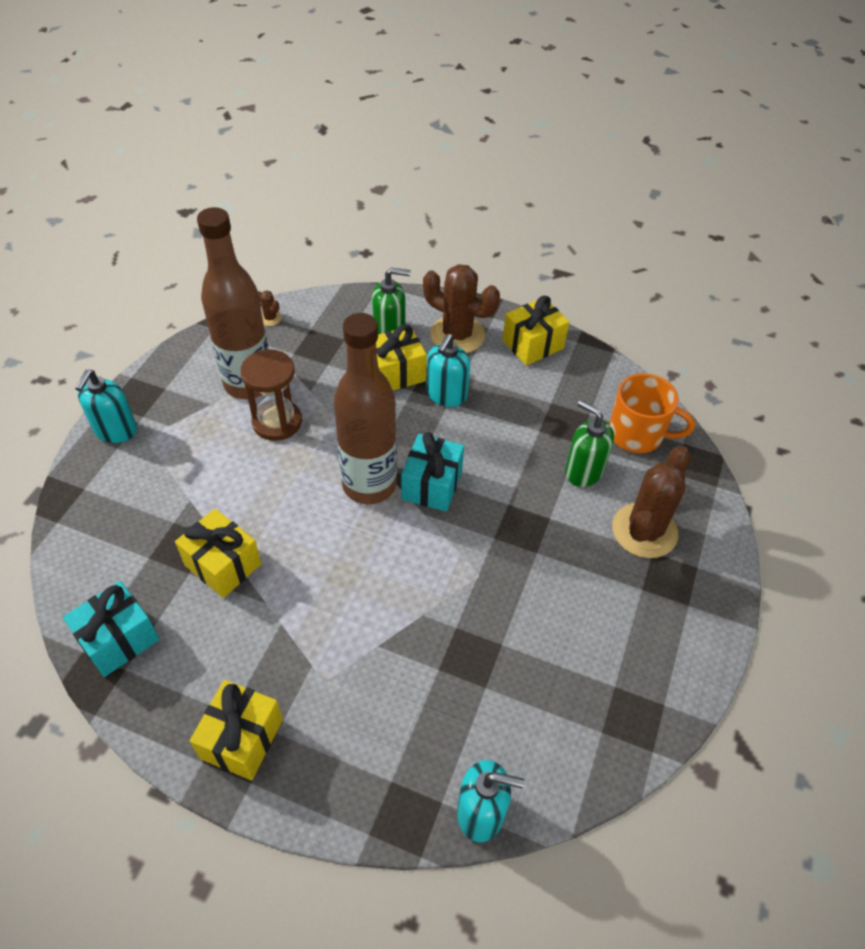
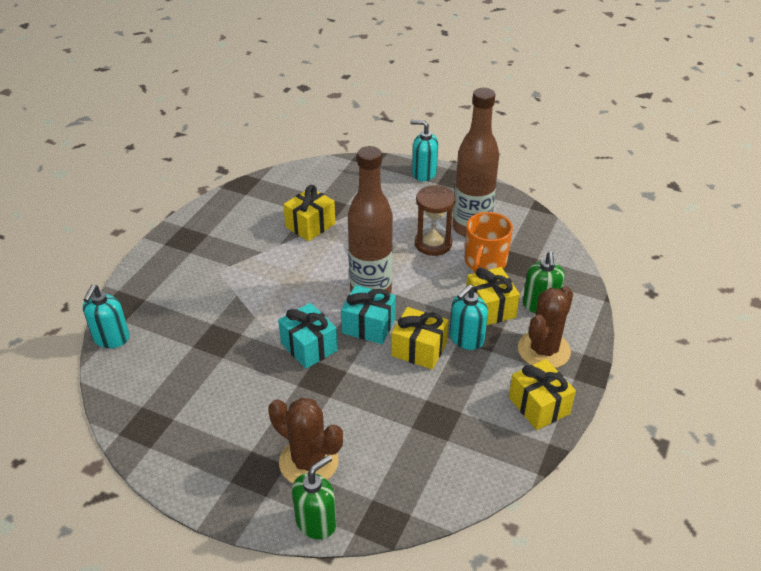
camera: 95 degrees right, 10 degrees down
turquoise gift [63,581,160,677] -> turquoise gift moved to [278,303,338,369]
yellow gift [190,680,283,780] -> yellow gift moved to [391,307,448,369]
brown cactus [258,290,282,326] -> none
turquoise soap dispenser [426,334,470,407] -> turquoise soap dispenser turned 75 degrees counterclockwise [450,284,488,350]
green soap dispenser [565,400,614,487] -> green soap dispenser moved to [292,455,336,540]
orange mug [609,373,695,453] -> orange mug moved to [465,212,513,273]

